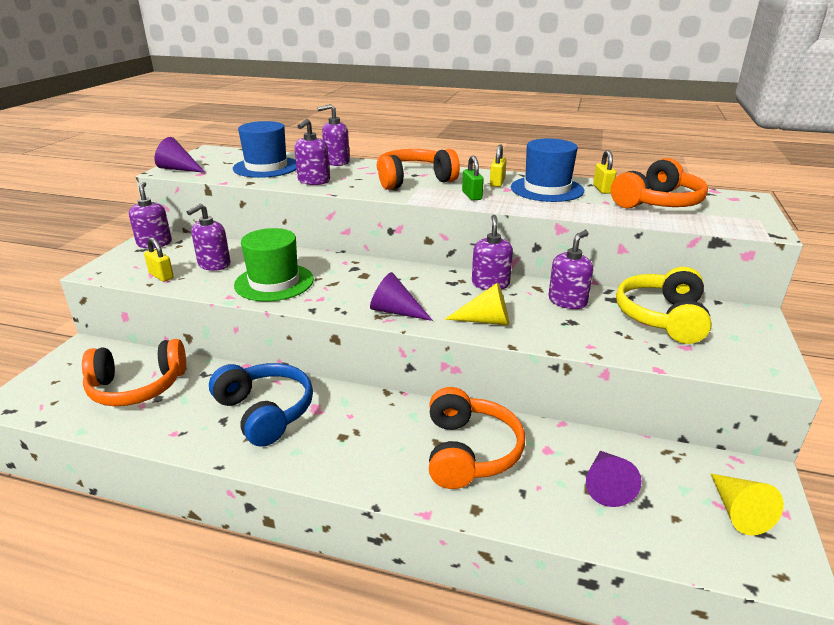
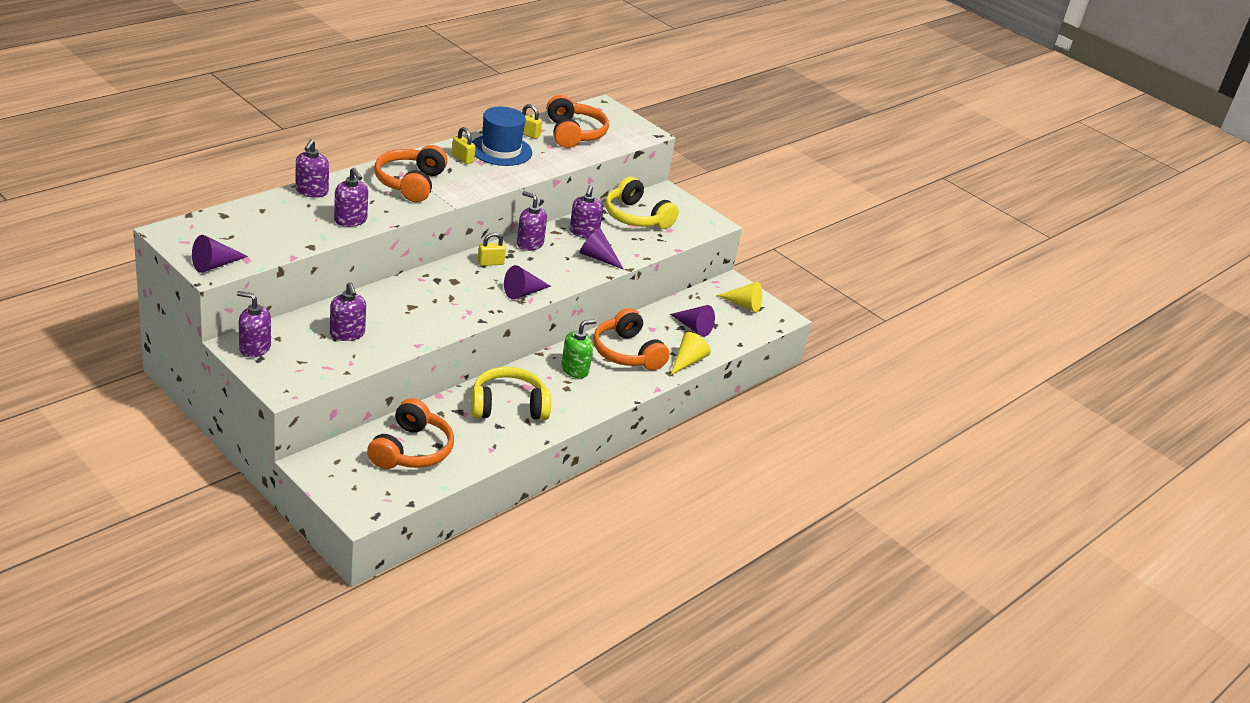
camera: 65 degrees left, 5 degrees up
yellow padlock [144,237,174,282] -> yellow padlock moved to [478,232,506,266]
blue headphones [209,363,313,447] -> yellow headphones [471,367,551,420]
blue hat [233,121,297,178] -> none
green hat [234,228,314,301] -> none
orange headphones [429,387,525,489] -> orange headphones turned 150 degrees counterclockwise [593,308,670,370]
yellow cone [445,283,509,325] -> yellow cone moved to [671,332,711,375]
green padlock [462,156,484,201] -> none
purple soap dispenser [548,231,593,309] -> purple soap dispenser turned 150 degrees counterclockwise [570,186,603,238]
none -> green soap dispenser [561,319,597,378]
none -> purple cone [579,228,624,270]

